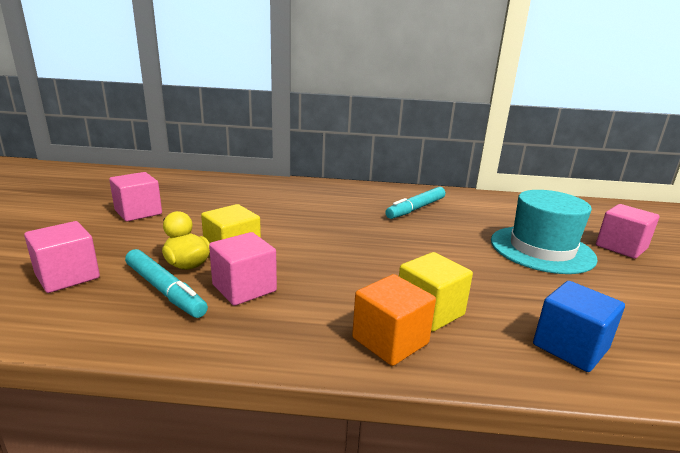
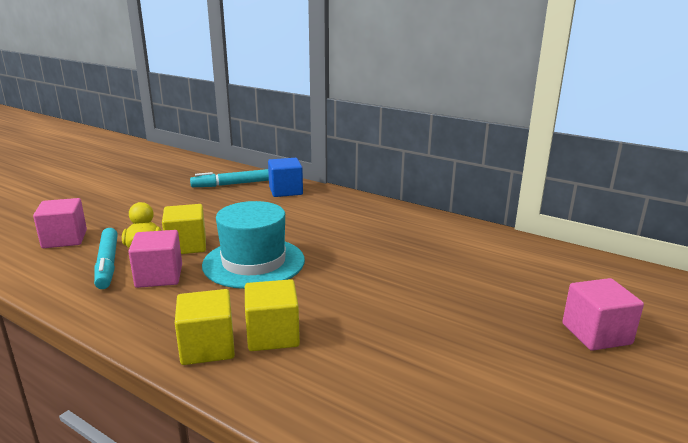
camera: 30 degrees right, 0 degrees up
pink cube [109,172,162,222] -> none
orange cube [352,274,436,366] -> yellow cube [175,289,235,365]
turquoise marker [385,187,445,219] -> turquoise marker moved to [190,169,269,187]
turquoise hat [491,190,598,274] -> turquoise hat moved to [202,201,305,289]
blue cube [533,281,625,372] -> blue cube moved to [268,158,303,197]

